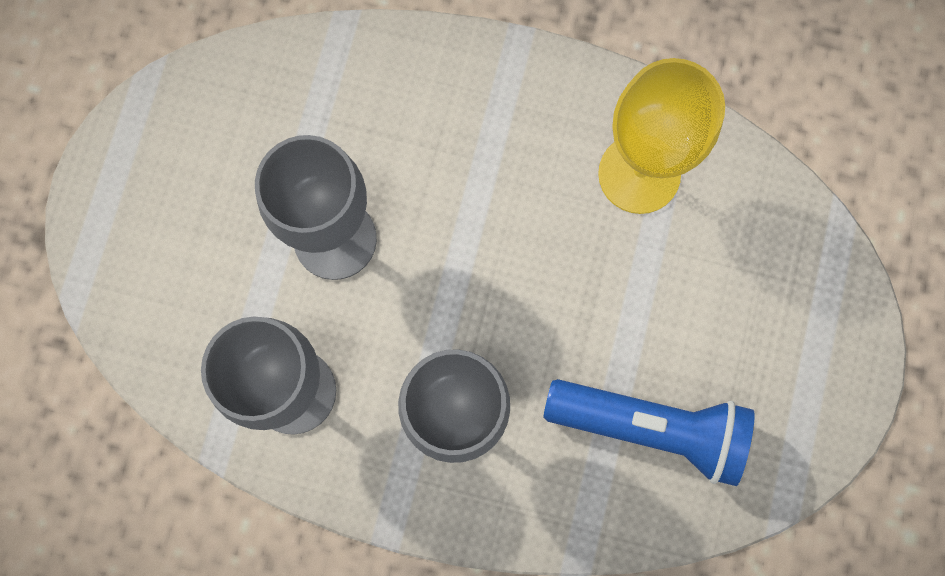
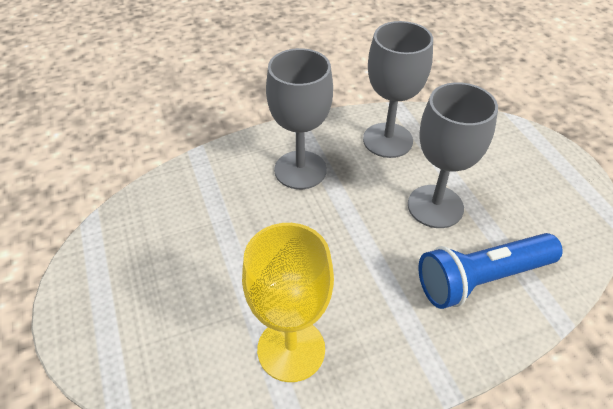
camera: 145 degrees right, 30 degrees down
blue flashlight [543,379,755,486] -> blue flashlight moved to [418,233,563,309]

